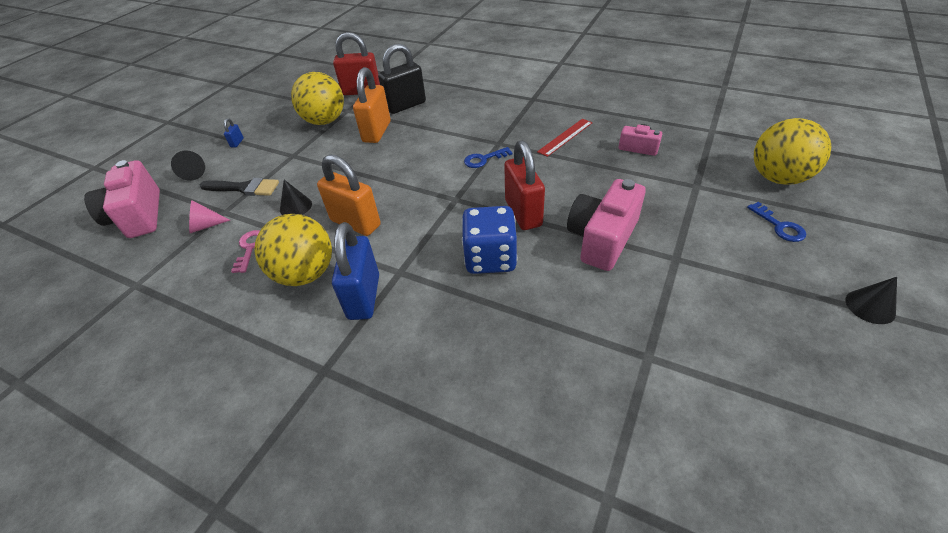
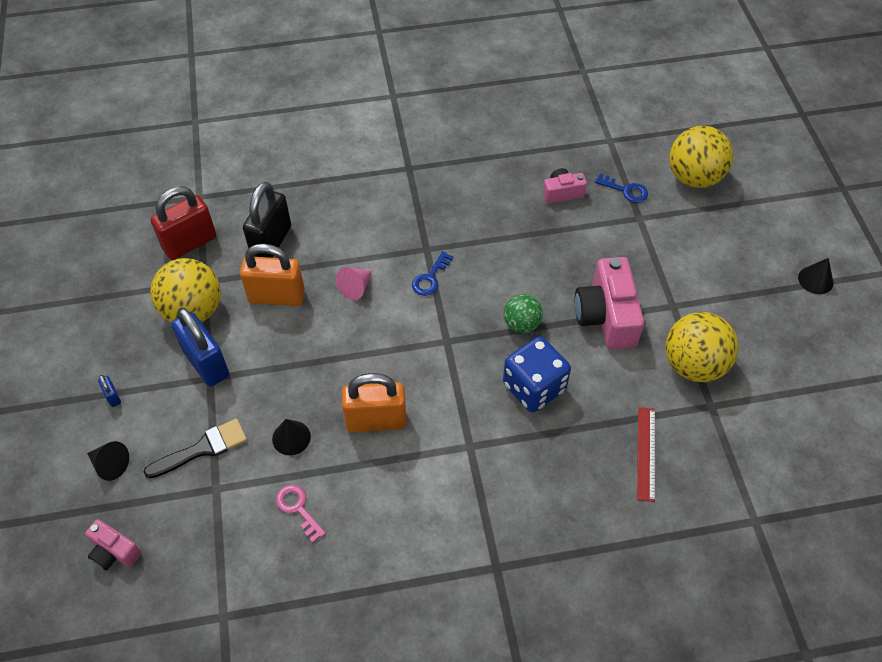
camera: 40 degrees left, 10 degrees up
pink camera [84,160,160,238] -> pink camera [85,519,142,571], size x0.54
pink cone [189,200,230,233] -> pink cone moved to [336,267,372,300]
yellow ball [254,214,332,286] -> yellow ball moved to [666,312,738,382]
blue padlock [332,222,379,320] -> blue padlock moved to [171,308,229,387]
orange padlock [353,67,391,143] -> orange padlock turned 60 degrees counterclockwise [240,244,305,306]
red padlock [504,140,545,230] -> green ball [504,294,543,333]
red ruler [537,119,592,157] -> red ruler moved to [637,407,655,502]
blue key [747,202,806,242] -> blue key moved to [595,173,648,203]

